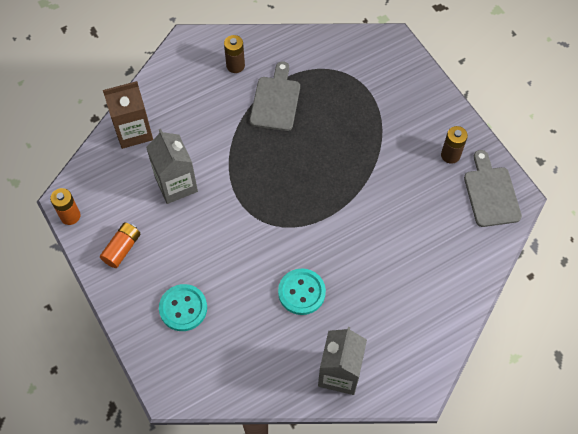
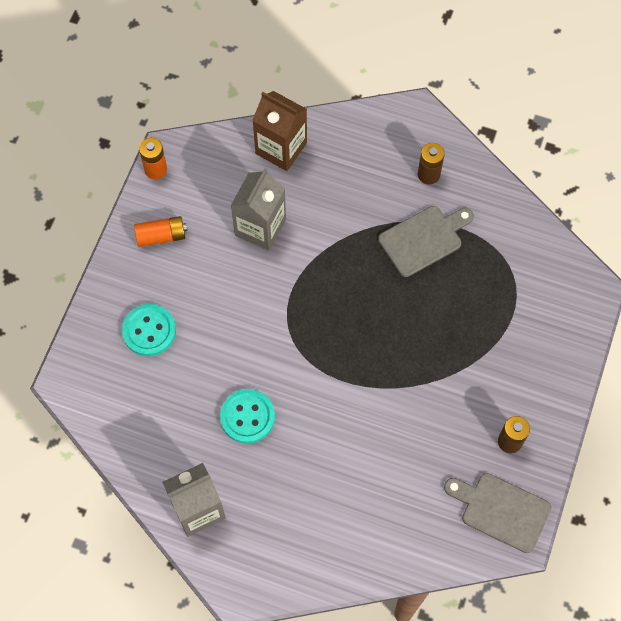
camera: 50 degrees right, 5 degrees up
grey cutting board [464,150,522,227] -> grey cutting board turned 105 degrees counterclockwise [444,473,551,553]

